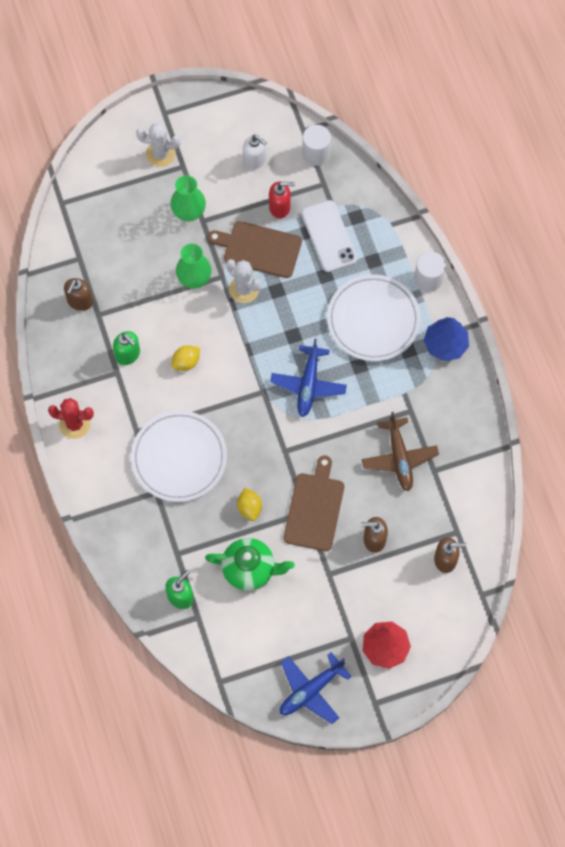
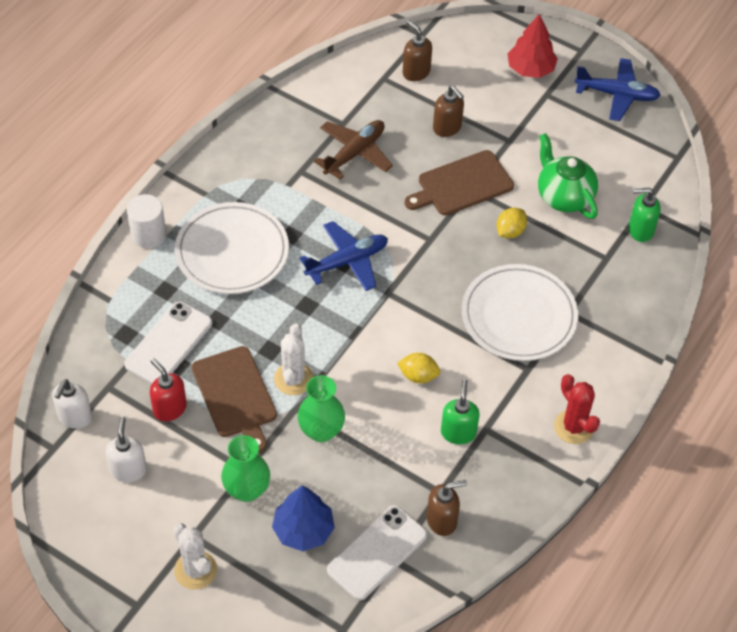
camera: 130 degrees left, 15 degrees down
white cylinder [302,125,331,166] -> white soap dispenser [52,379,92,429]
blue tree [423,317,469,361] -> blue tree moved to [272,485,335,551]
none -> white phone [327,505,427,600]

